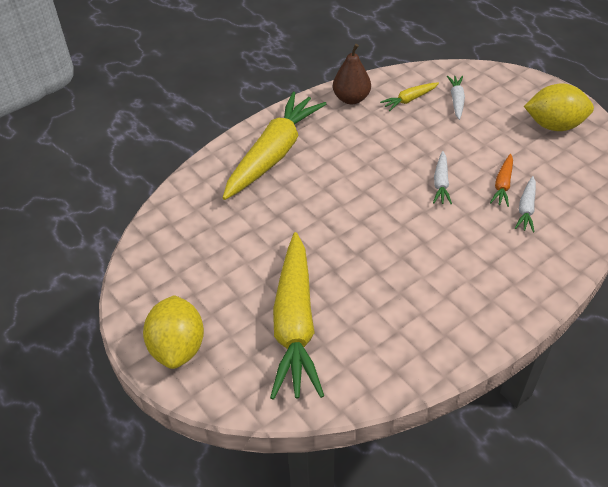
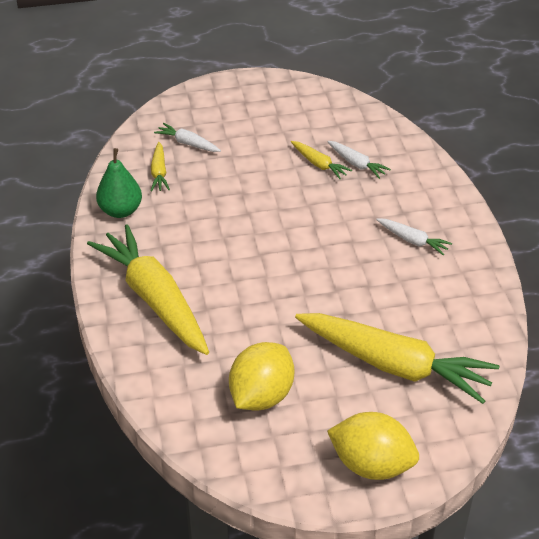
camera: 65 degrees left, 5 degrees down
brown pear [333,44,371,104] -> green pear [96,148,142,218]
white carrot [433,151,452,205] -> white carrot moved to [376,218,452,256]
orange carrot [490,154,513,207] -> yellow carrot [291,141,352,179]
yellow lemon [524,83,594,131] -> yellow lemon moved to [229,342,294,411]

